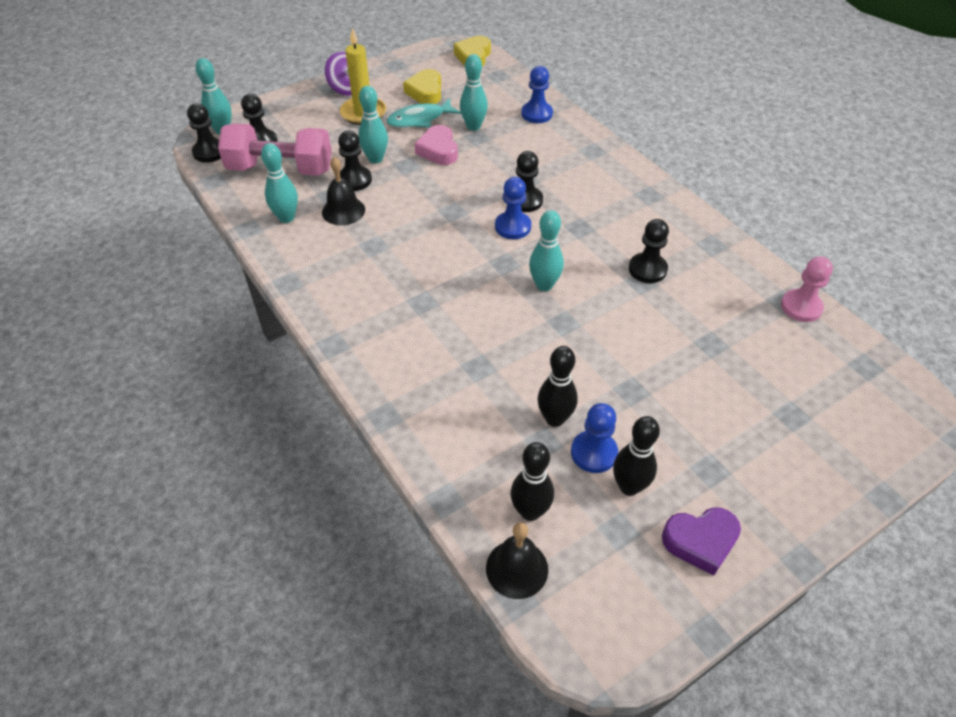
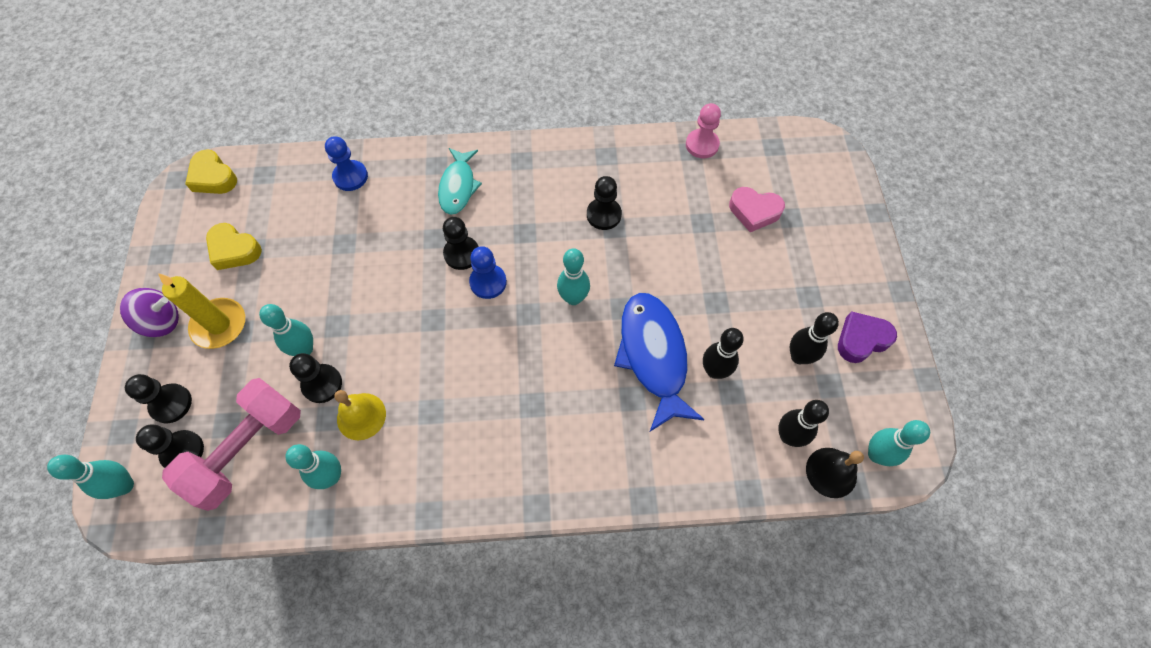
camera: 60 degrees left, 15 degrees up
black pawn [187,103,221,163] -> black pawn moved to [125,374,192,424]
black bell [322,157,365,225] -> yellow bell [334,390,386,440]
turquoise fish [387,98,461,128] -> turquoise fish moved to [438,148,482,215]
pink heart [415,125,458,165] -> pink heart moved to [729,187,785,232]
turquoise bowling pin [460,54,488,131] -> turquoise bowling pin moved to [868,420,930,466]
blue pawn [571,403,618,473] -> none
purple heart [662,507,741,576] -> purple heart turned 135 degrees counterclockwise [838,311,897,363]
none -> blue fish [614,293,705,432]

